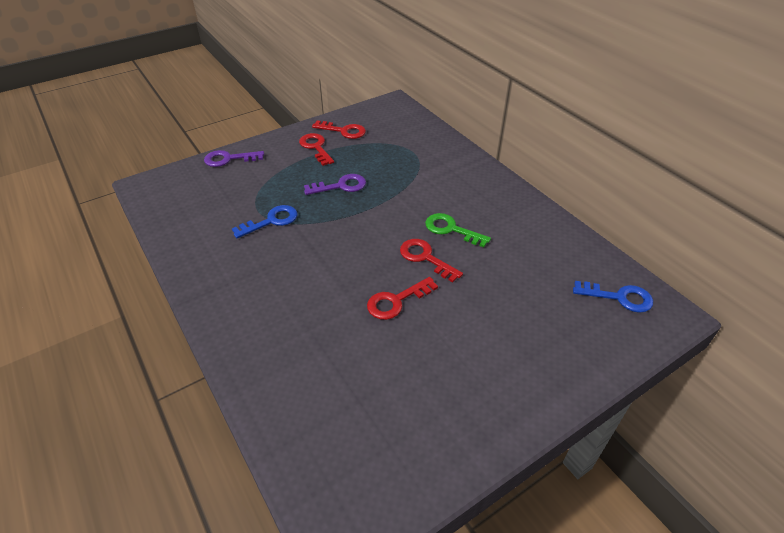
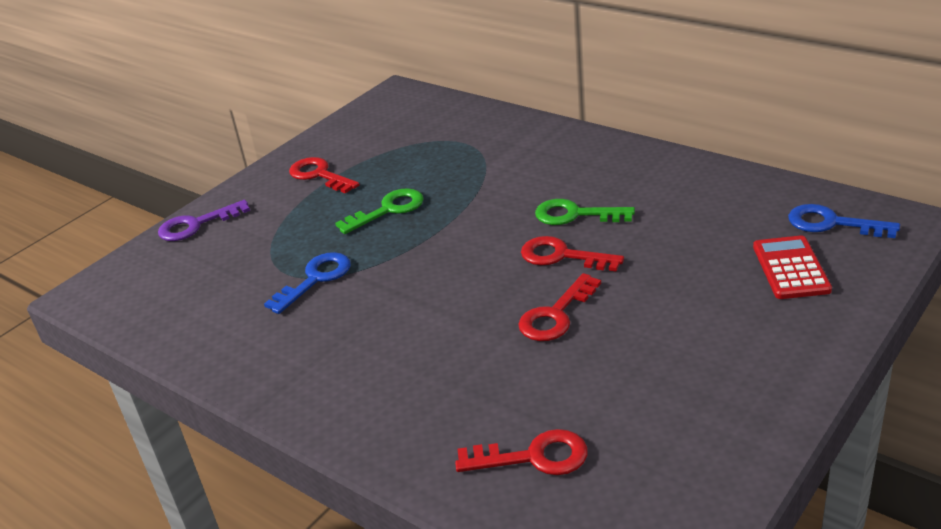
camera: 15 degrees left, 10 degrees down
purple key [304,174,366,195] -> green key [335,188,423,234]
red key [312,120,366,139] -> red key moved to [455,429,588,475]
blue key [573,281,653,313] -> blue key turned 150 degrees counterclockwise [788,204,900,238]
none -> red calculator [753,235,832,299]

